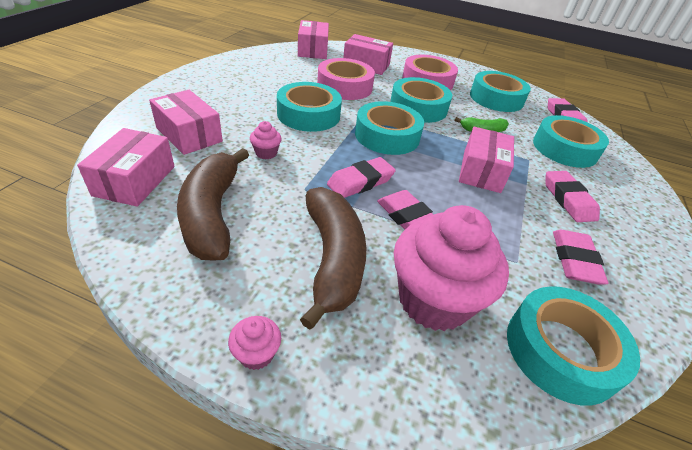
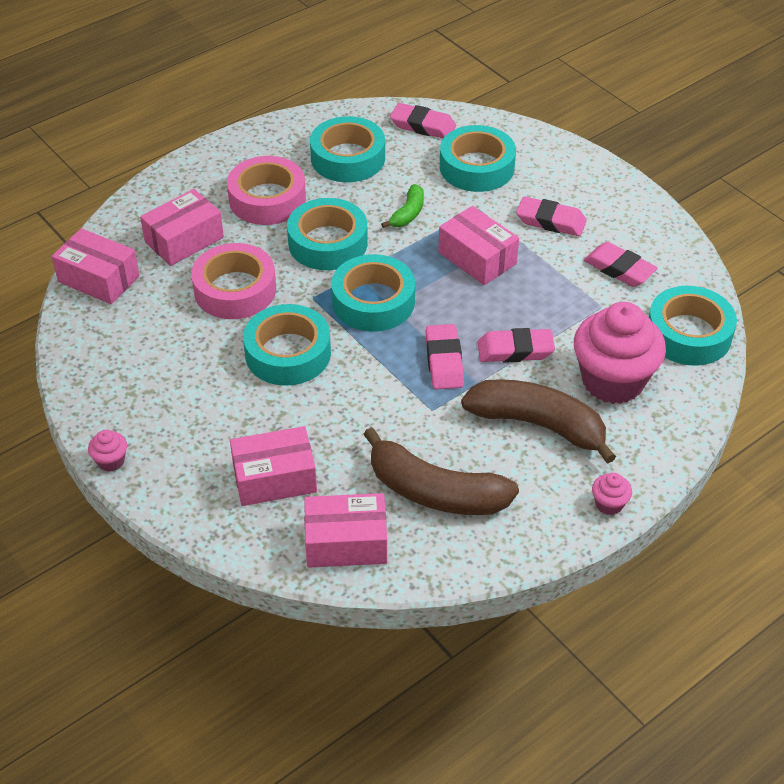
camera: 55 degrees left, 5 degrees up
pink box [77,128,175,207] -> pink box turned 45 degrees counterclockwise [304,493,387,568]
pink cupcake [250,121,282,160] -> pink cupcake moved to [88,430,127,472]

